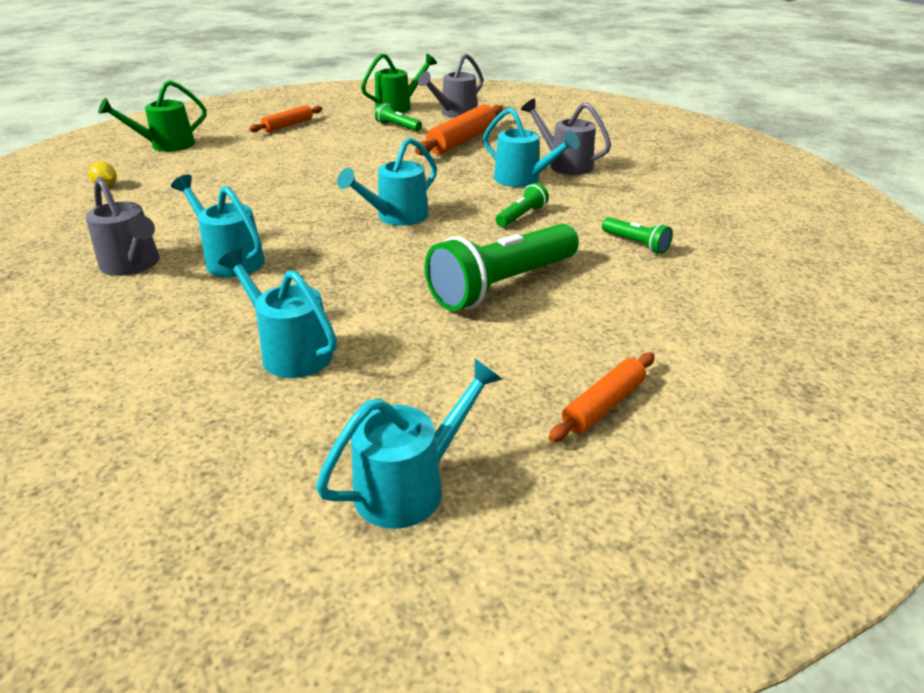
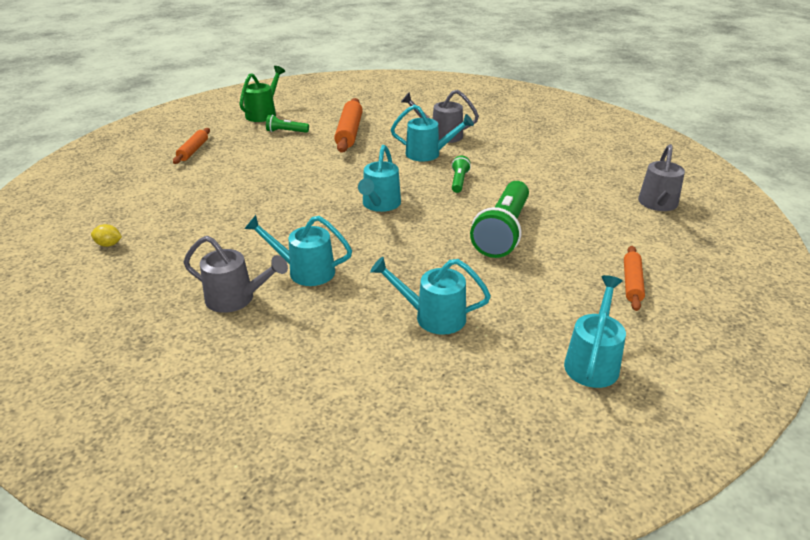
camera: 30 degrees left, 0 degrees up
green watering can [98,80,206,152] -> none
grey watering can [418,54,483,118] -> grey watering can moved to [638,144,685,211]
green flashlight [602,217,673,254] -> none

